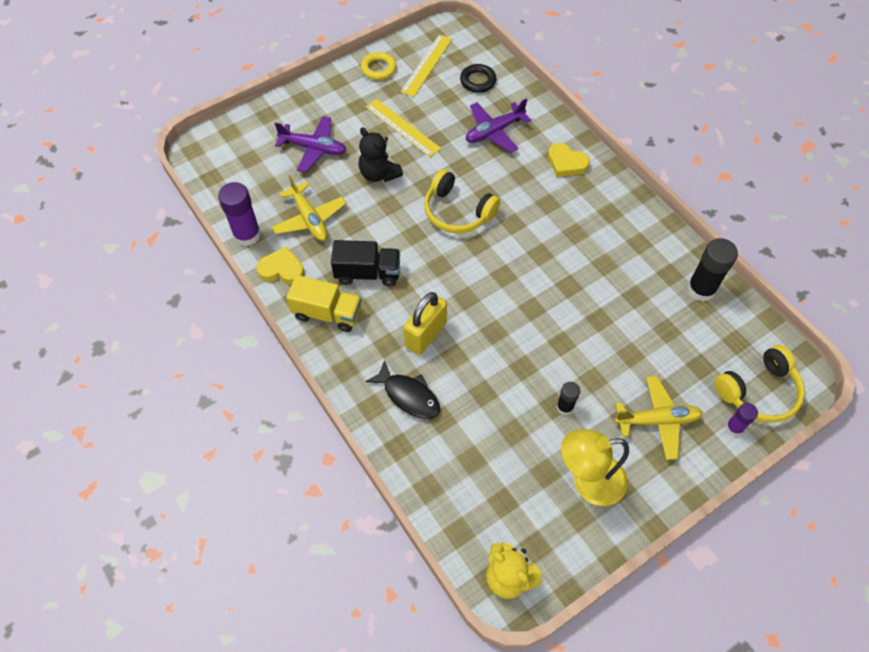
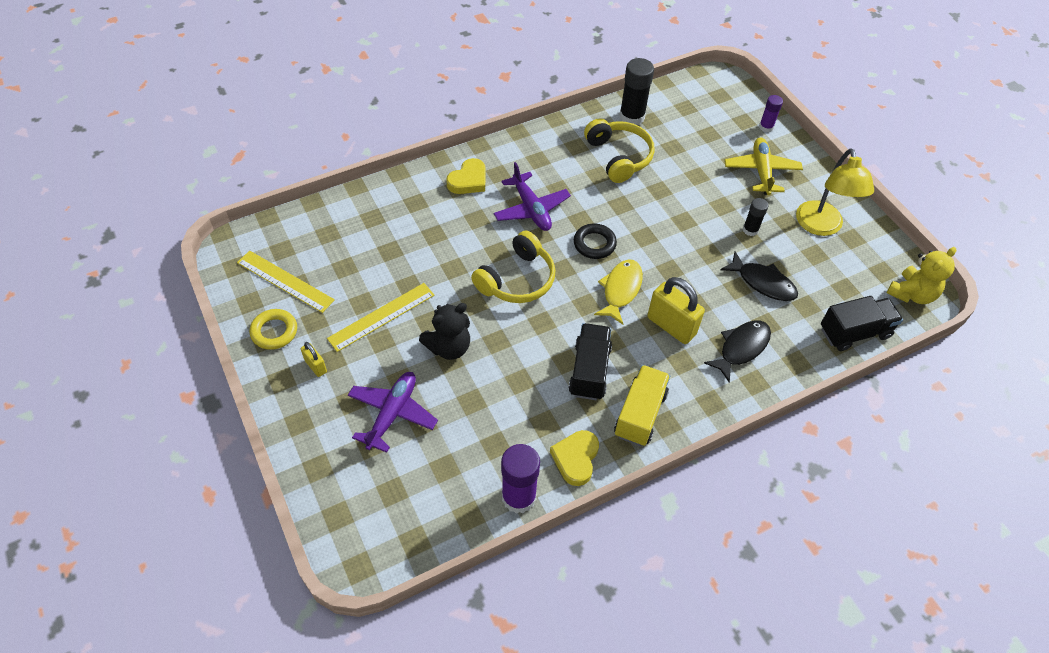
camera: 85 degrees left, 5 degrees down
yellow plane [272,175,346,241] -> none
black ring [460,64,496,93] -> black ring moved to [574,224,617,259]
purple plane [466,99,531,153] -> purple plane moved to [494,162,571,231]
yellow headphones [714,345,805,423] -> yellow headphones moved to [584,118,655,183]
none -> yellow padlock [301,342,327,377]
none -> yellow fish [594,259,643,325]
none -> black fish [720,251,798,301]
none -> black truck [821,296,903,351]

